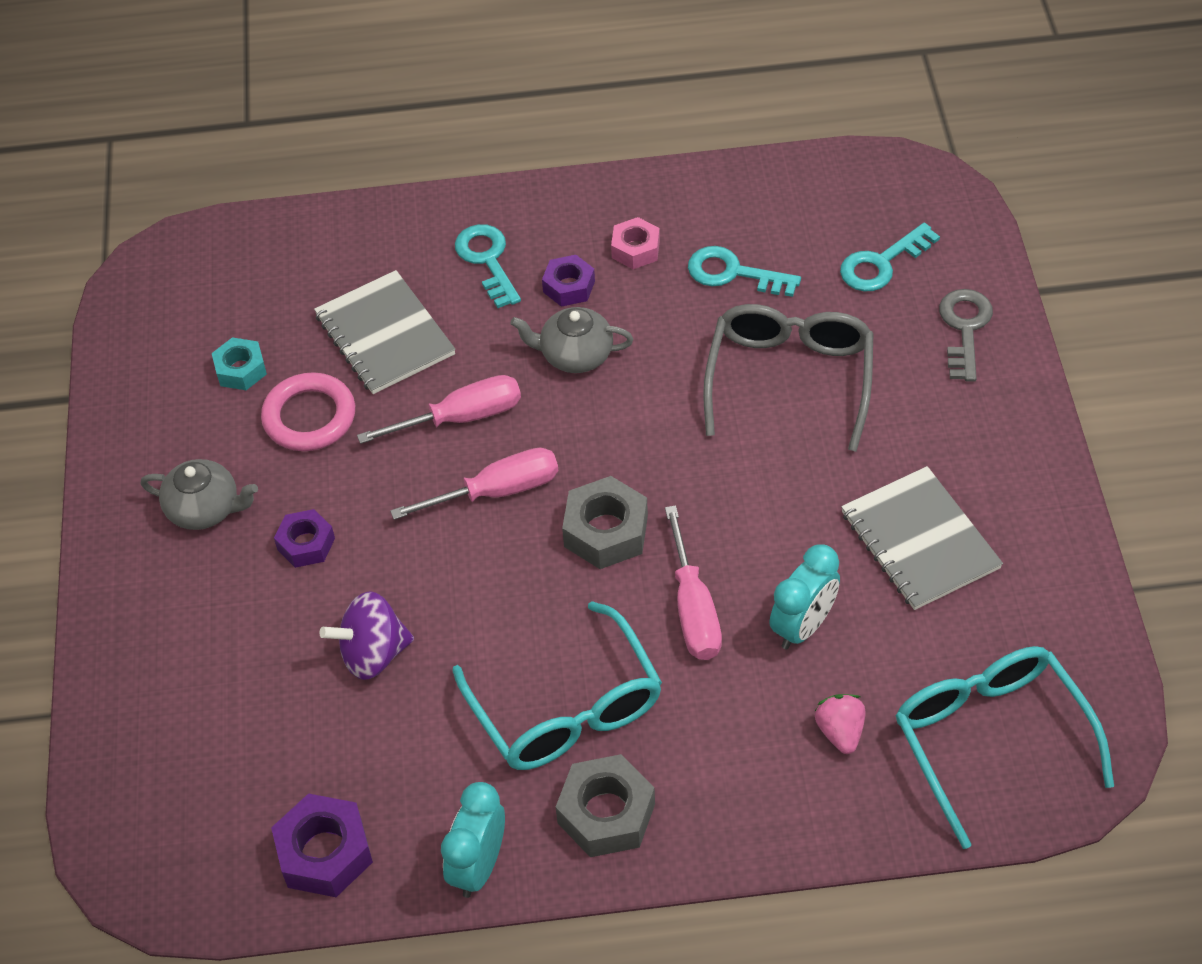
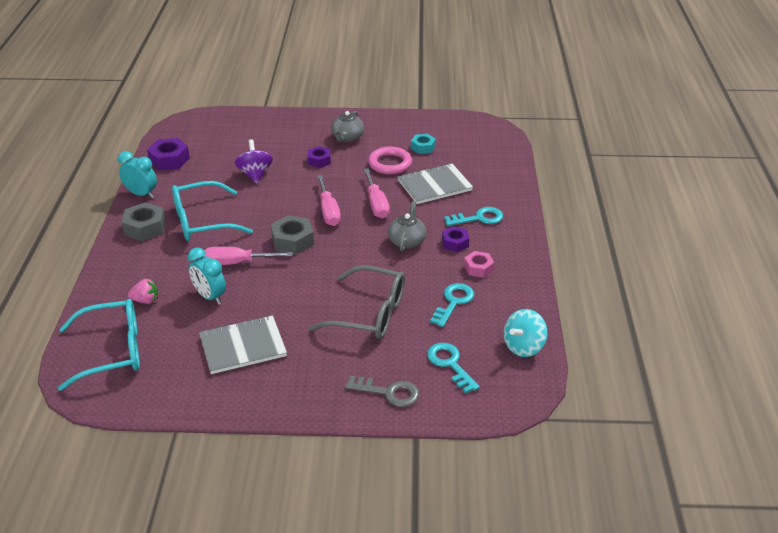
camera: 95 degrees right, 15 degrees down
none -> turquoise spinning top [503,309,548,357]

